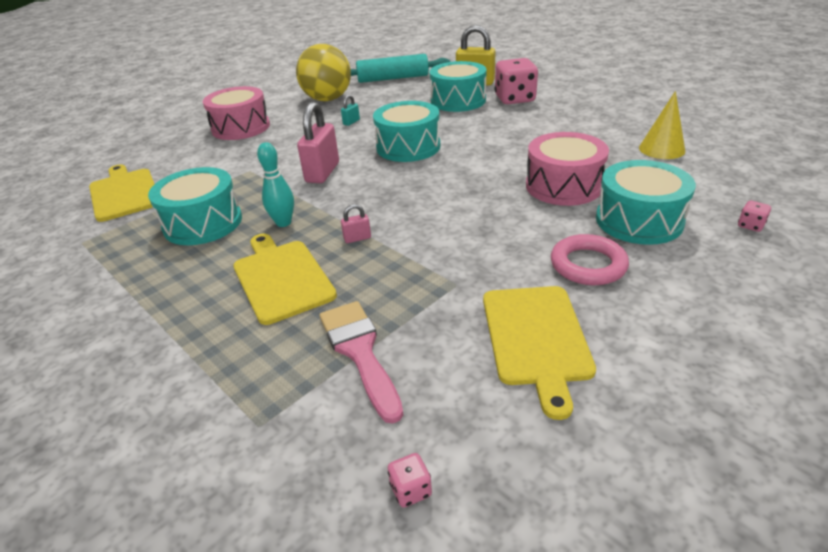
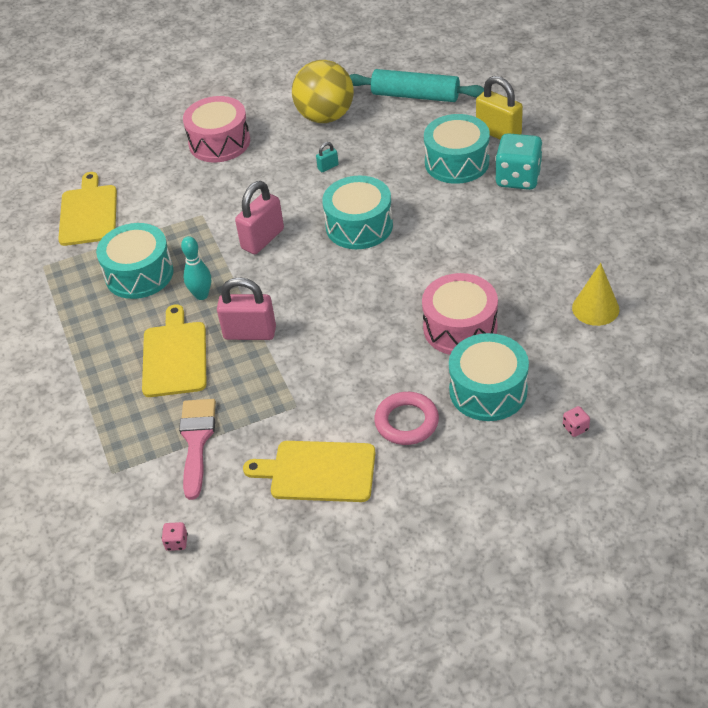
camera: 25 degrees right, 10 degrees up
pink padlock [341,204,371,243] -> pink padlock [217,277,276,340], size x2.20
yellow cutting board [483,286,596,420] -> yellow cutting board turned 75 degrees clockwise [243,441,375,502]
pink dice [495,58,538,104] -> turquoise dice [495,133,543,190]

